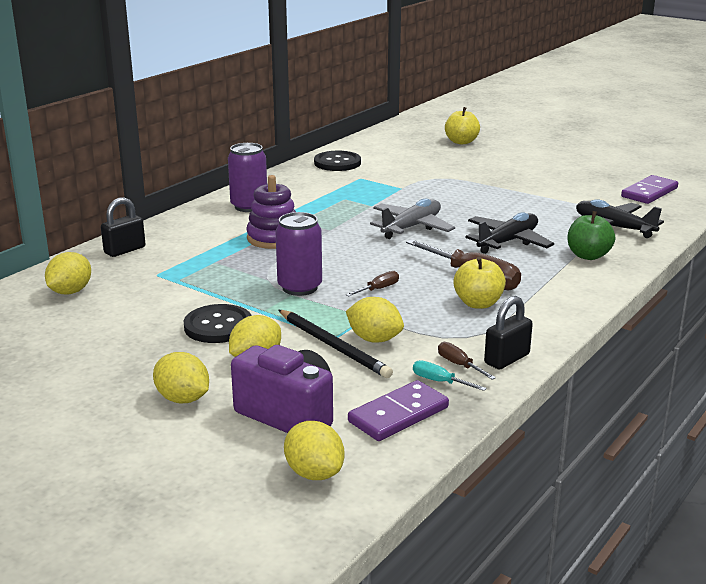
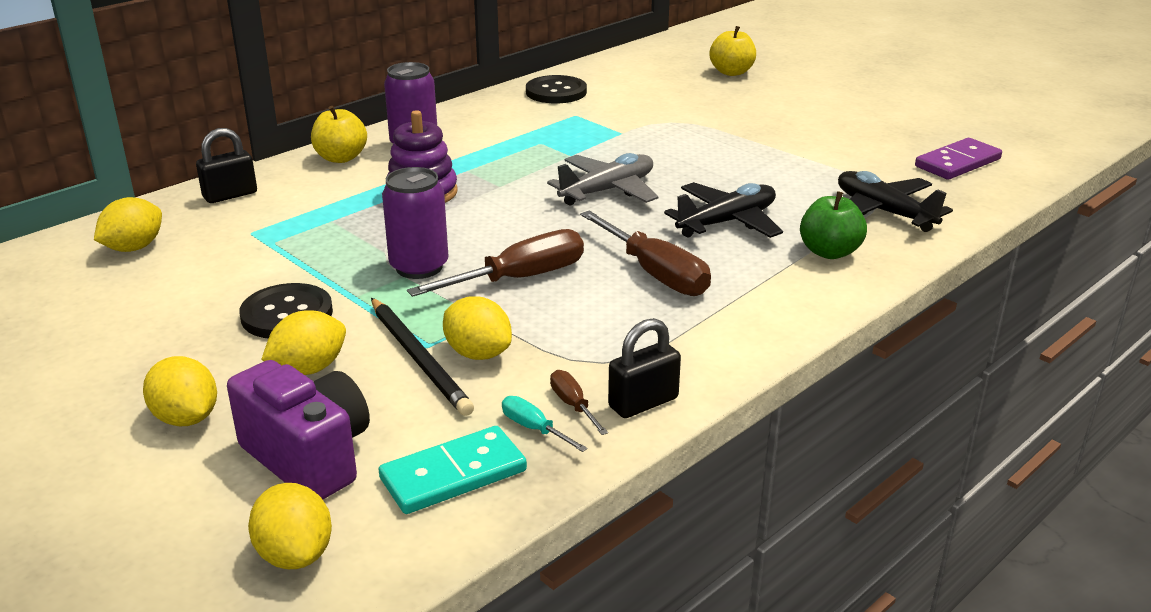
camera: 10 degrees right, 5 degrees up
brown screwdriver [346,271,399,296] -> brown screwdriver [407,229,584,297], size x2.09
purple domino [348,380,449,441] -> turquoise domino [379,426,527,514]
yellow apple [453,257,506,309] -> yellow apple moved to [311,106,367,163]

